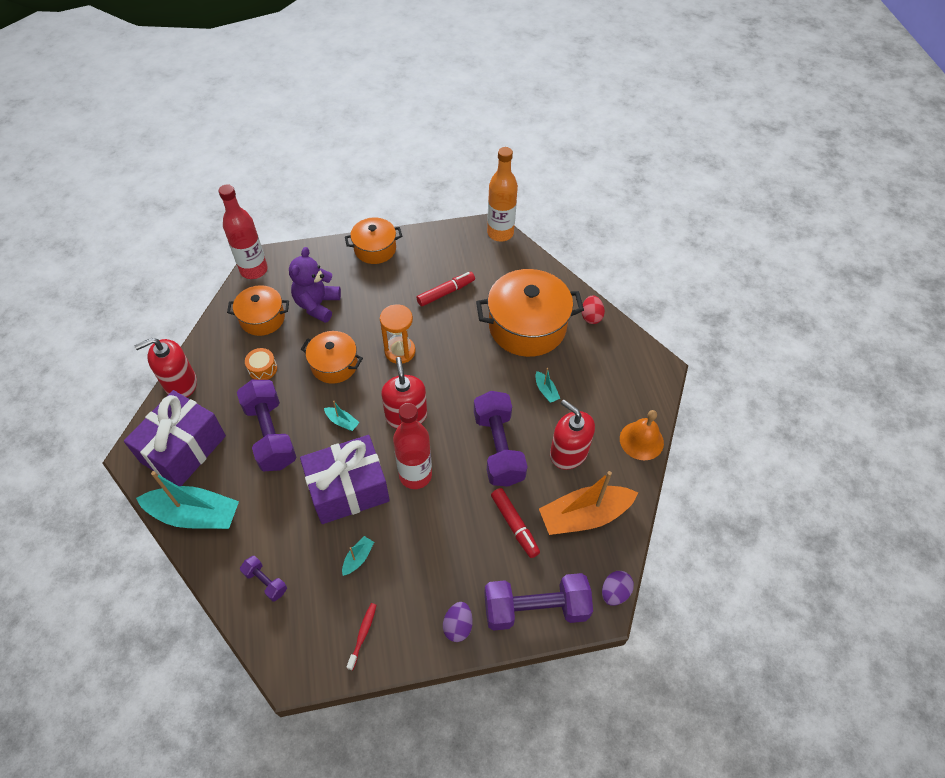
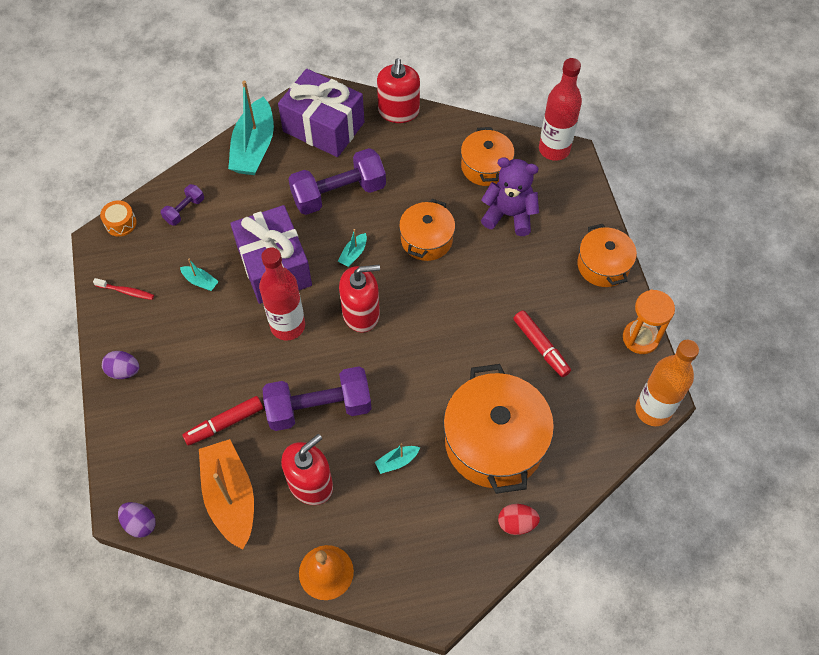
camera: 90 degrees right, 5 degrees up
red soap dispenser [134,338,197,398] -> red soap dispenser turned 150 degrees counterclockwise [377,58,420,123]
orange drum [245,348,277,380] -> orange drum moved to [100,200,137,237]
orange hourglass [380,304,416,364] -> orange hourglass moved to [623,290,675,354]
purple dumbbell [484,573,593,631] -> none

